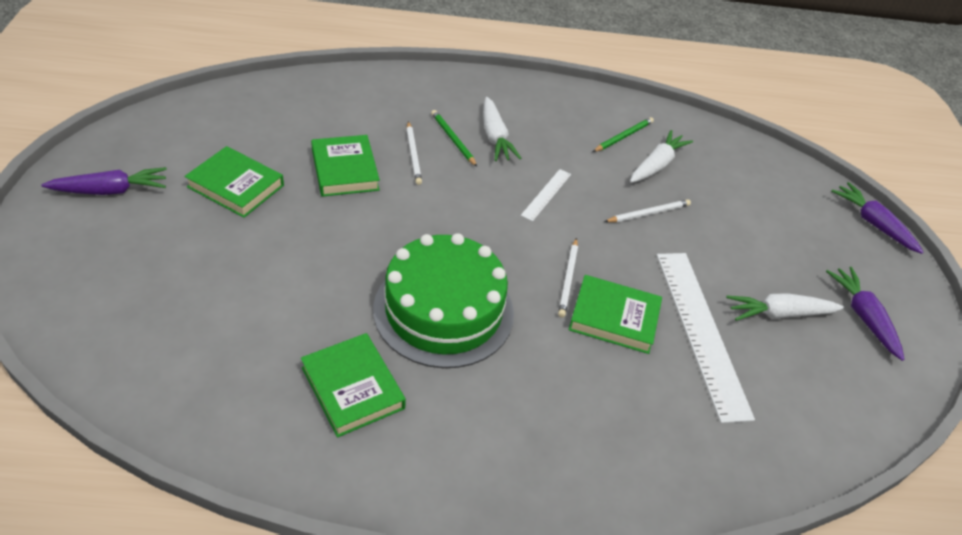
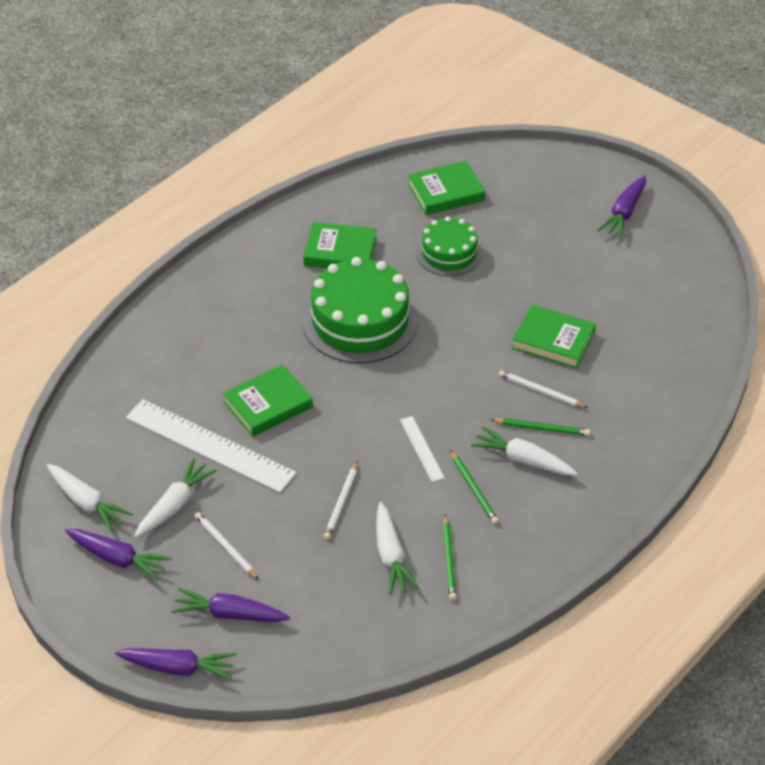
camera: 135 degrees right, 0 degrees up
green book [184,146,284,218] -> green book moved to [408,161,485,215]
white pencil [558,238,578,318] -> white pencil moved to [195,512,259,580]
none -> white carrot [47,464,133,532]
none -> purple carrot [171,588,290,622]
none -> green cake [416,216,482,276]
none -> green pencil [451,450,499,524]

